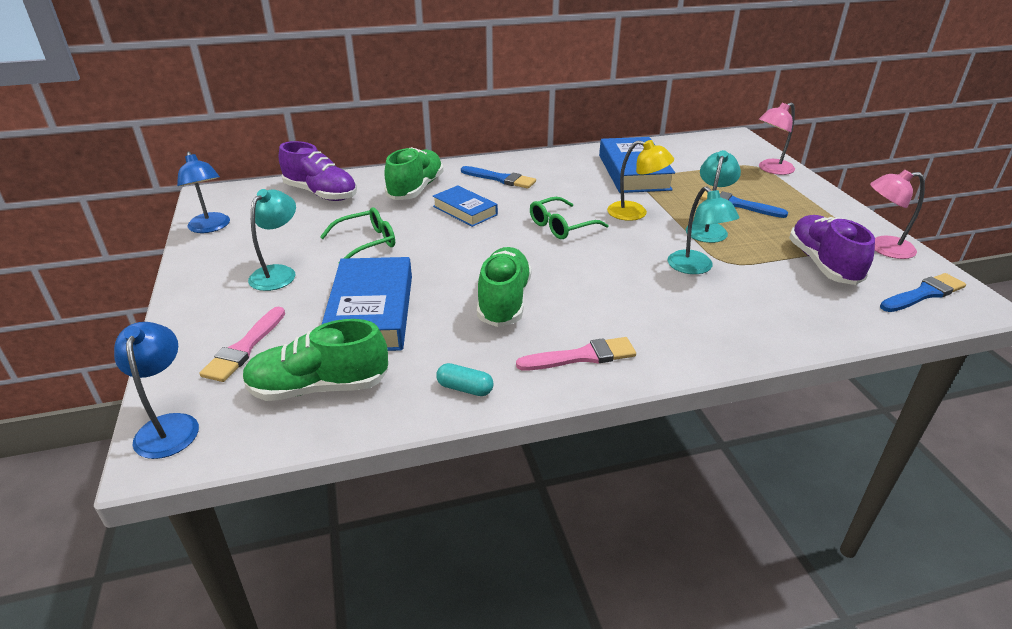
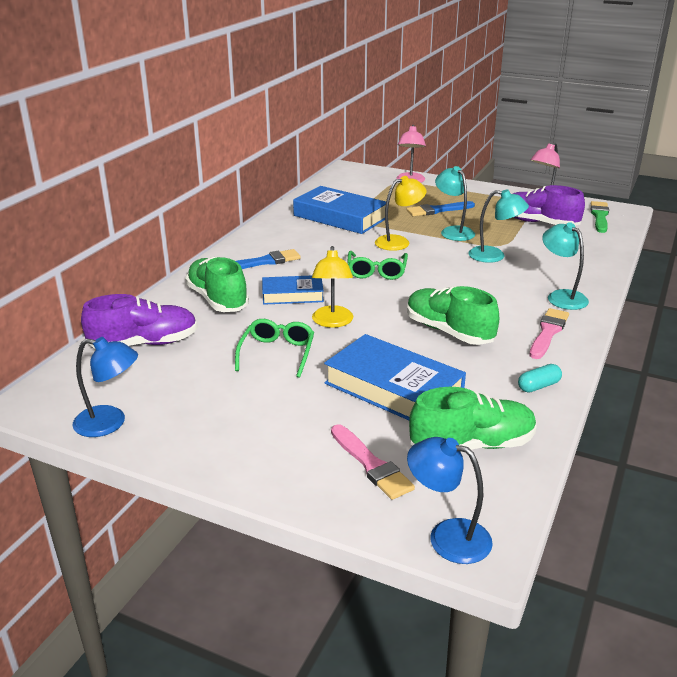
camera: 50 degrees left, 5 degrees down
green shoe [242,319,388,401] -> green shoe turned 135 degrees counterclockwise [409,387,537,452]
turquoise lamp [248,189,296,291] -> turquoise lamp moved to [542,222,589,310]
blue brush [880,273,966,312] -> green brush [591,201,609,233]
none -> yellow lamp [312,246,353,328]

